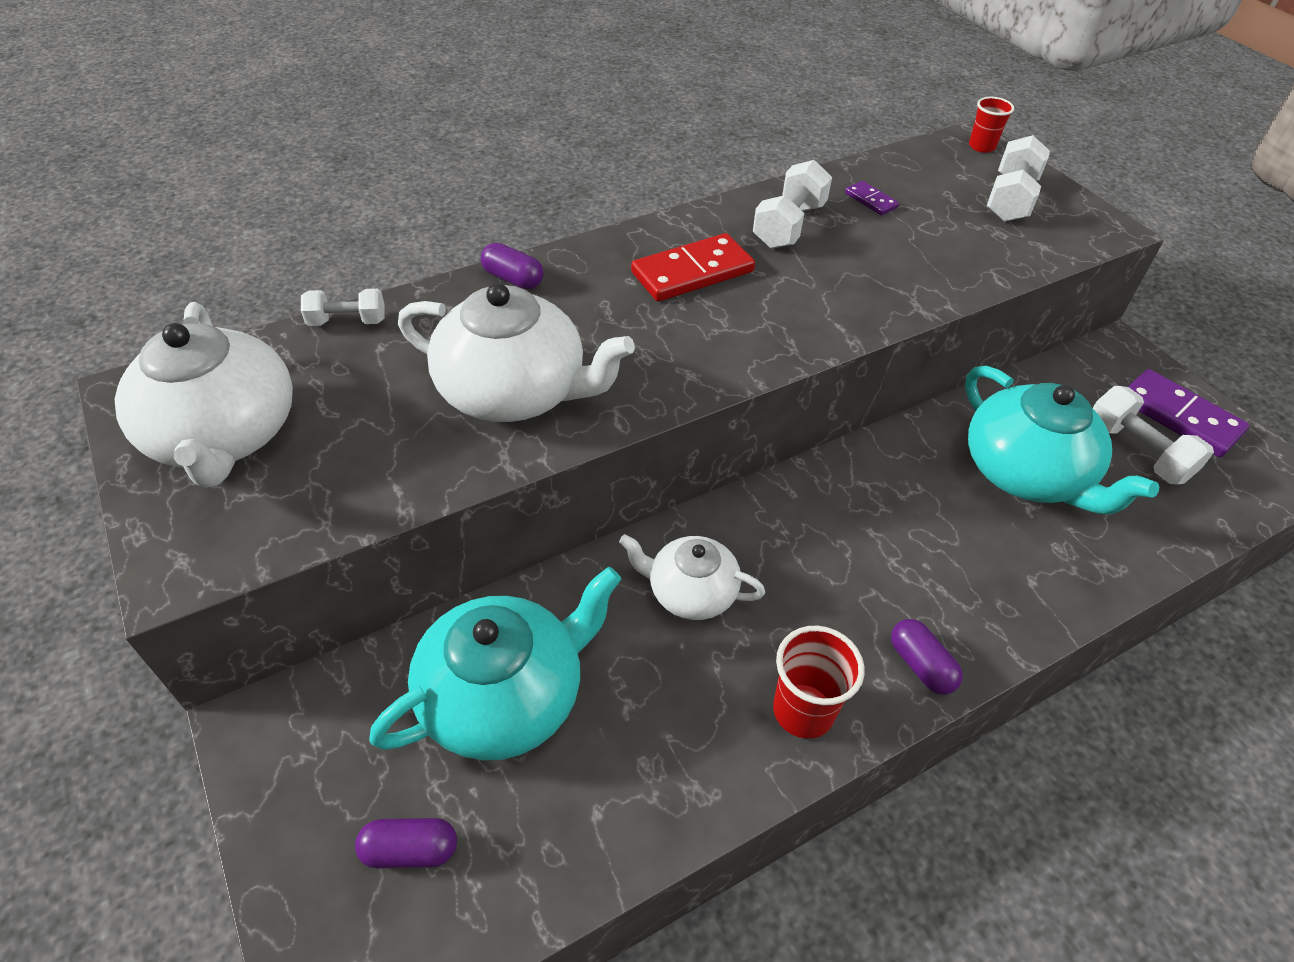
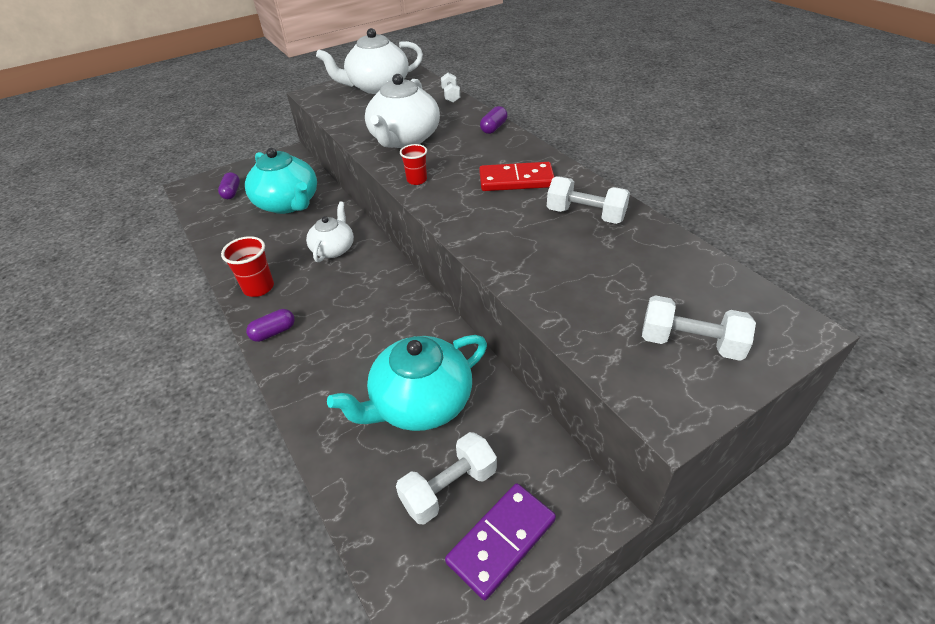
camera: 90 degrees right, 5 degrees down
red domino [631,233,755,301] -> red domino turned 60 degrees counterclockwise [479,162,554,191]
purple domino [845,181,899,215] -> none
red cup [969,97,1014,153] -> red cup moved to [400,144,427,185]

